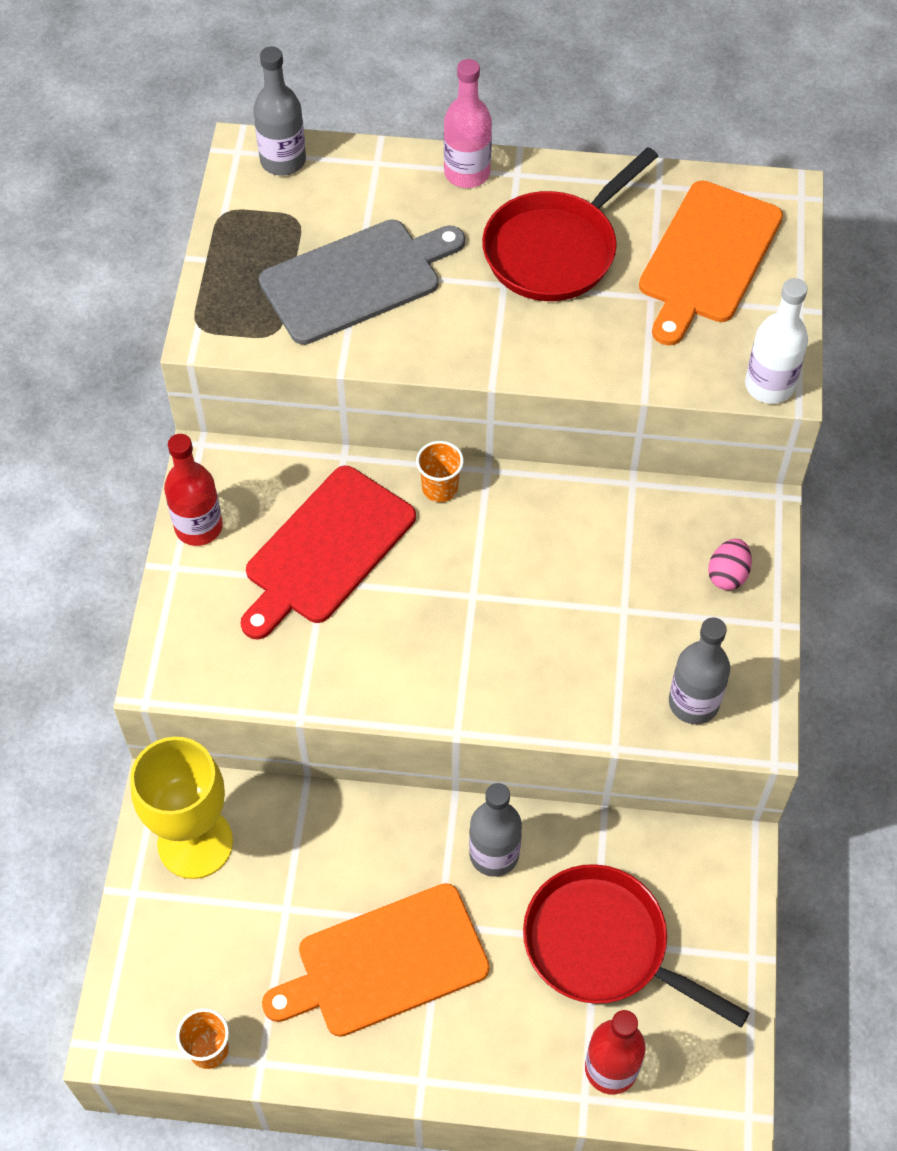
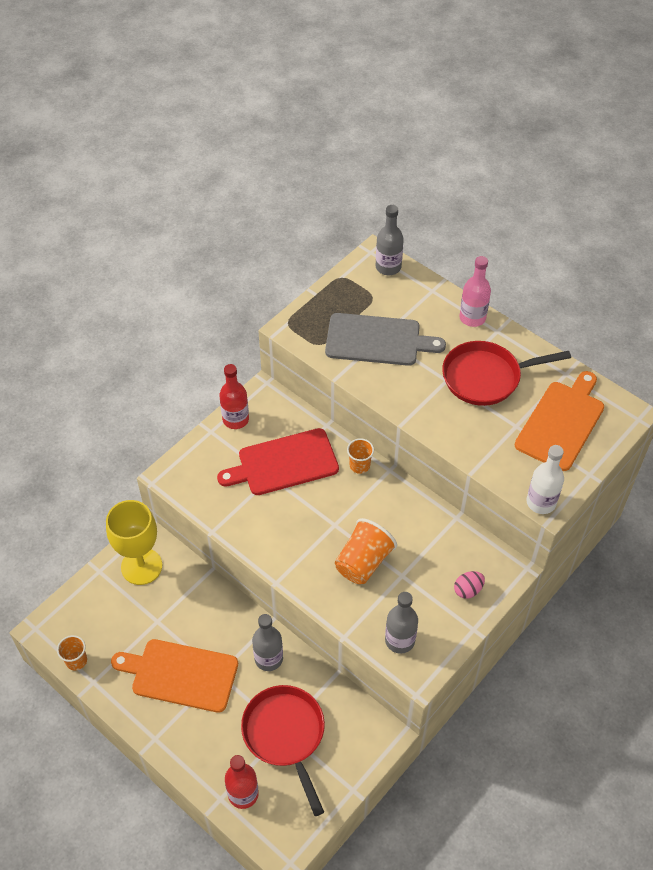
camera: 35 degrees right, 5 degrees down
orange cutting board [639,181,783,345] -> orange cutting board turned 150 degrees clockwise [515,371,604,471]
none -> orange cup [335,518,397,584]

